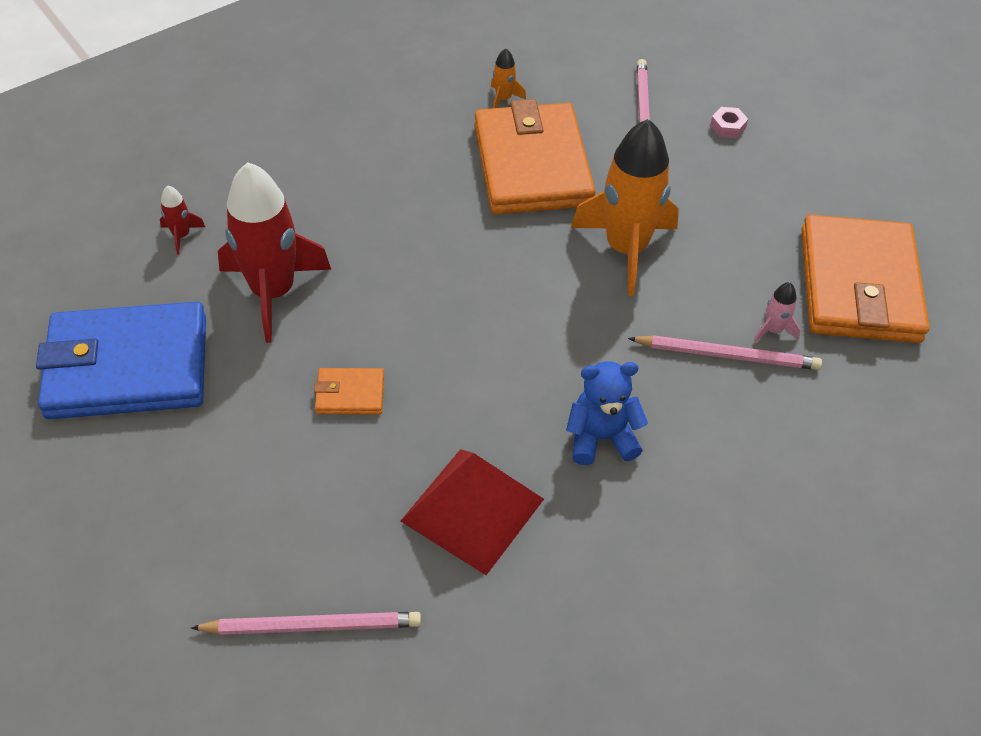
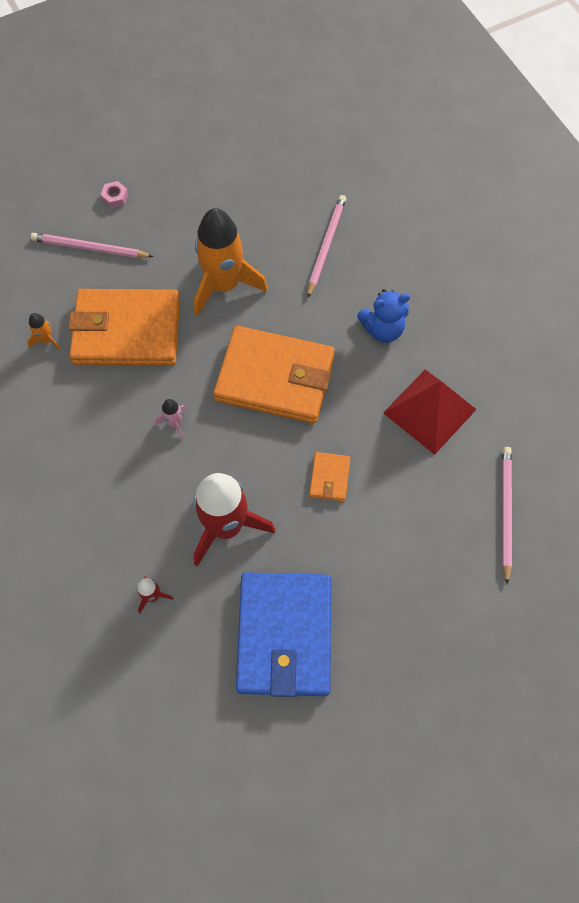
camera: 80 degrees left, 15 degrees up
blue teddy bear [566,361,648,465] -> blue teddy bear turned 105 degrees counterclockwise [357,289,410,343]
pink rocket [753,282,801,343] -> pink rocket moved to [156,399,187,439]
orange wallet [801,215,929,343] -> orange wallet moved to [213,326,335,423]

